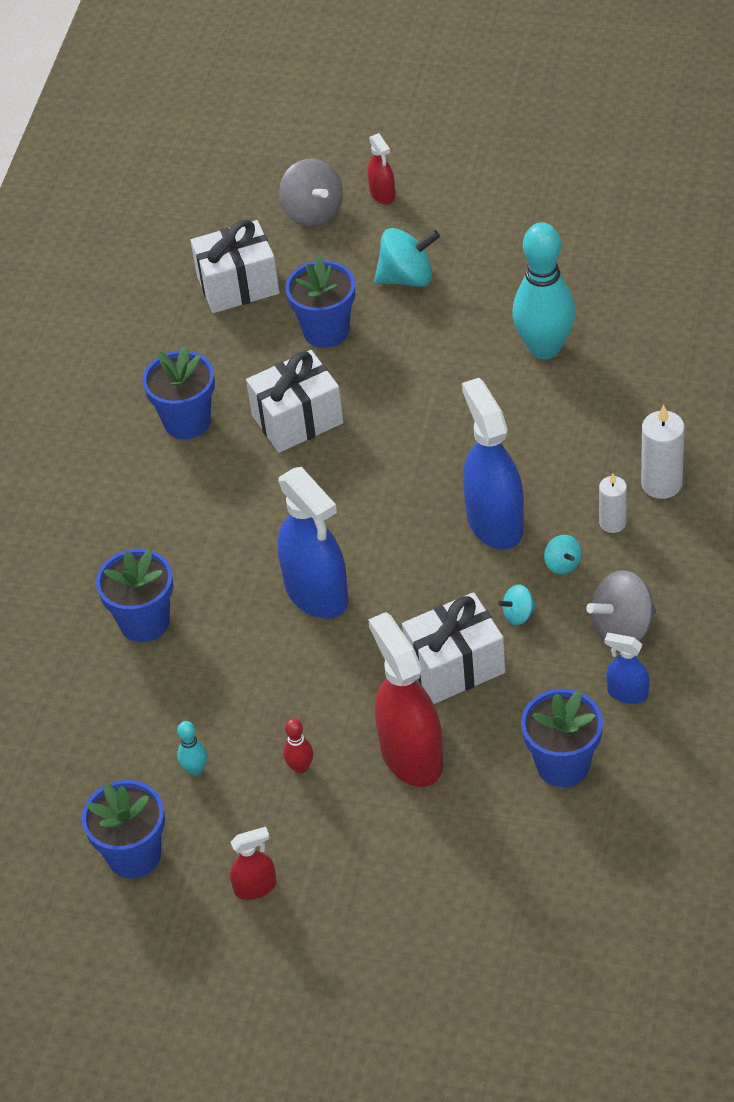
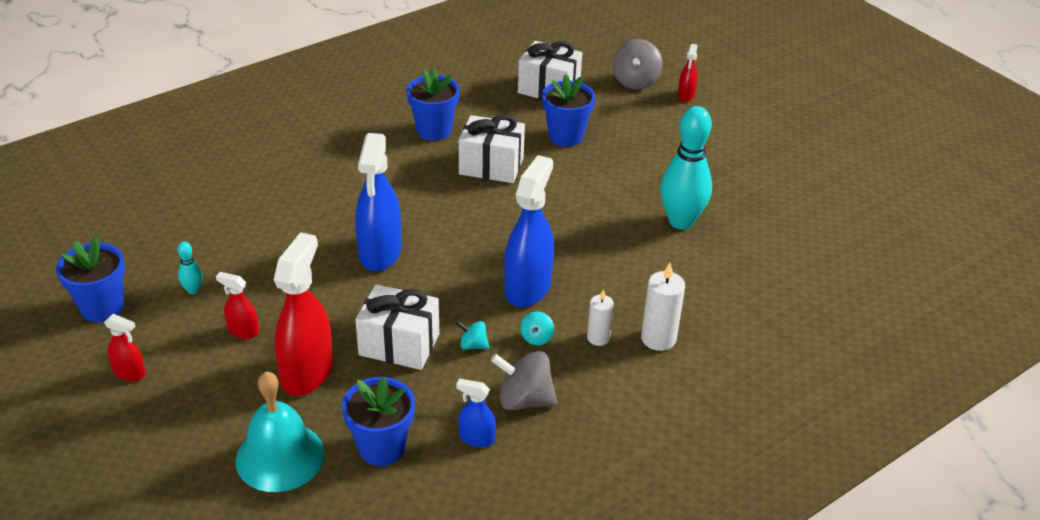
camera: 35 degrees right, 10 degrees down
blue flower pot [96,549,173,642] -> none
red bowling pin [283,718,313,774] -> red spray bottle [216,272,259,339]
turquoise spinning top [374,228,440,287] -> none
blue spray bottle [605,633,649,704] -> blue spray bottle turned 45 degrees counterclockwise [456,379,496,448]
none -> turquoise bell [236,371,325,492]

